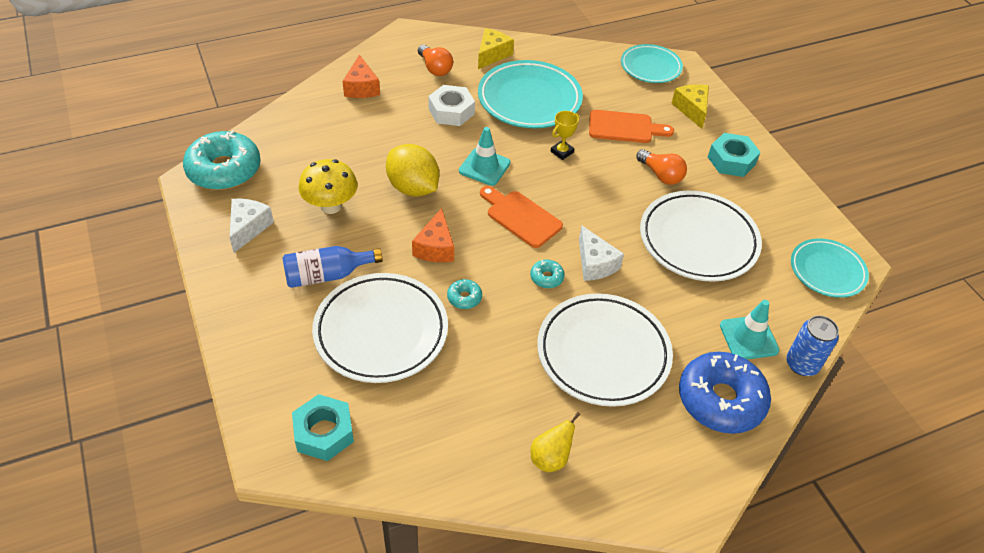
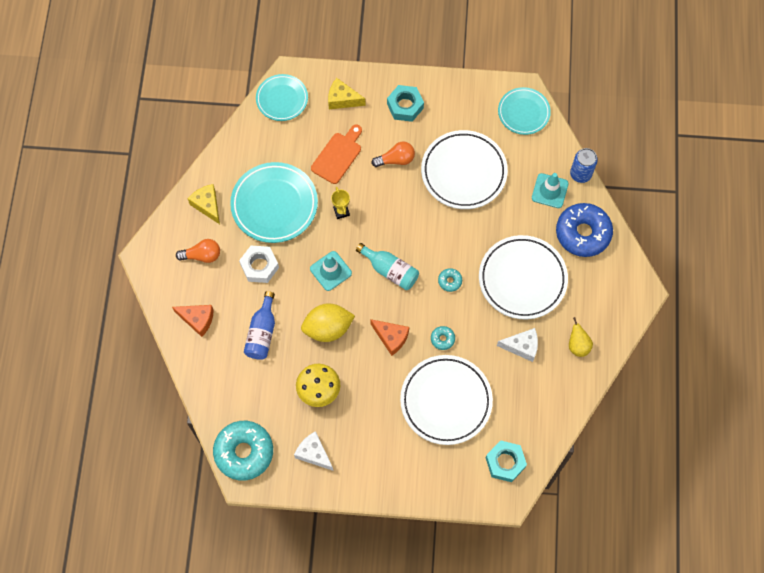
camera: 60 degrees left, 20 degrees up
blue bottle [282,246,383,288] -> blue bottle moved to [244,291,275,360]
orange cutting board [480,186,563,248] -> turquoise bottle [356,243,419,290]
white cheese [579,225,624,281] -> white cheese moved to [497,328,538,362]

